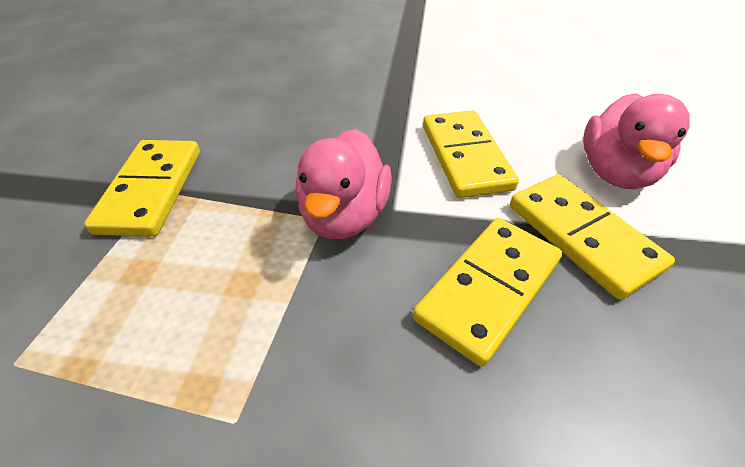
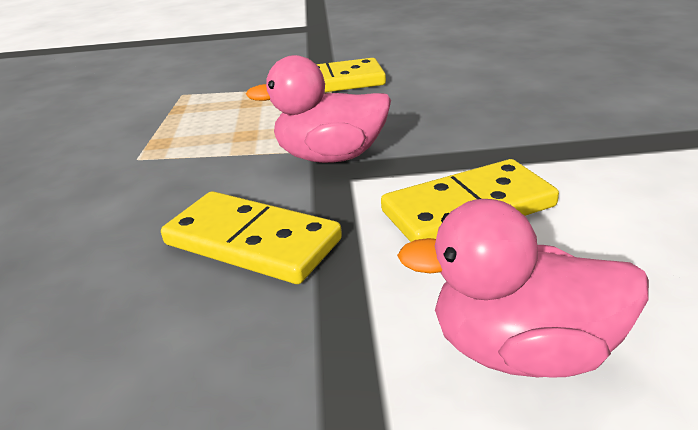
camera: 80 degrees right, 15 degrees down
yellow domino [510,174,675,300] -> none

